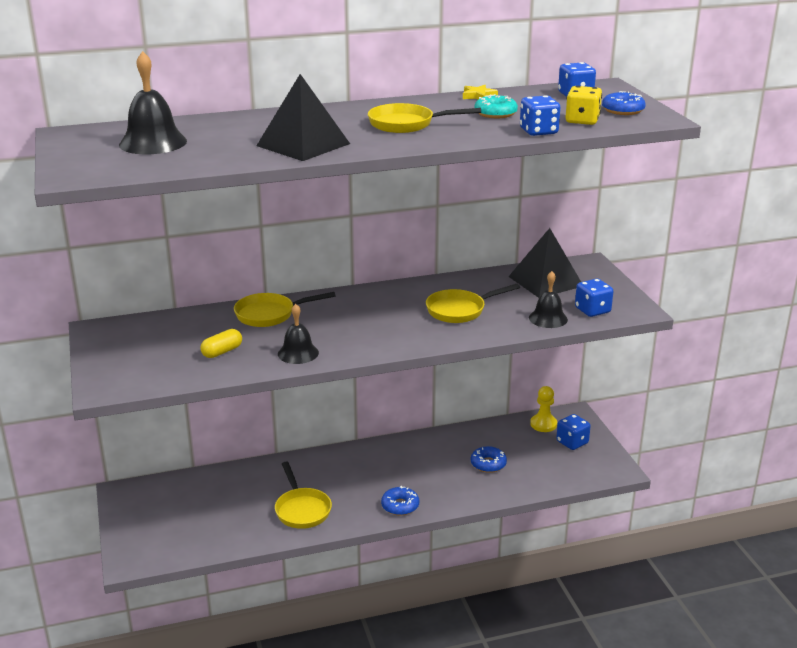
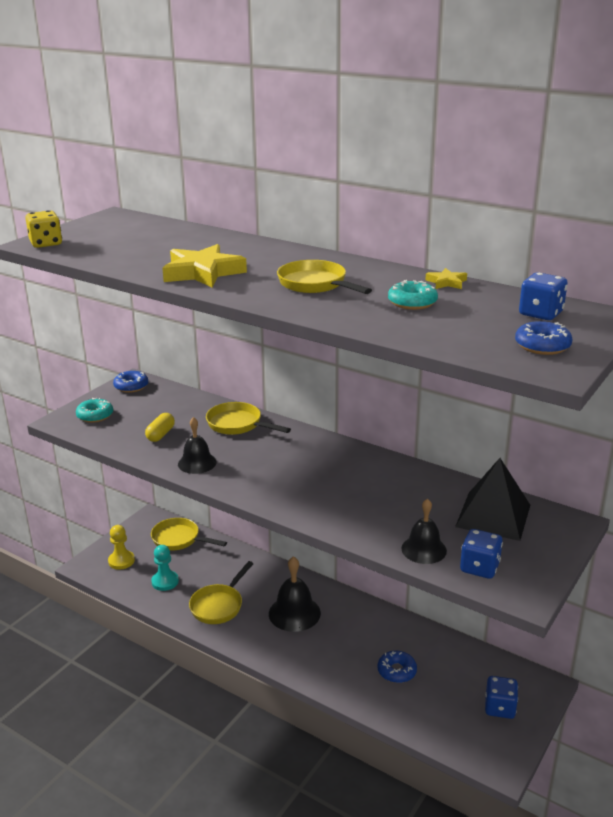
camera: 50 degrees right, 0 degrees up
black bell [119,51,187,154] -> black bell moved to [269,556,321,632]
yellow capsule [200,329,242,358] -> yellow capsule turned 75 degrees counterclockwise [145,413,175,442]
black pyramid [256,74,350,161] -> yellow star [162,244,247,287]
blue donut [381,486,419,516] -> blue donut moved to [113,371,148,393]
yellow pan [426,284,520,323] -> yellow pan moved to [151,518,227,550]
blue dice [520,95,560,136] -> none
yellow pawn [530,386,557,432] -> yellow pawn moved to [108,525,135,570]
yellow dice [565,86,602,125] -> yellow dice moved to [25,210,62,248]
none -> turquoise donut [76,398,113,423]
none -> turquoise pawn [151,545,179,591]

